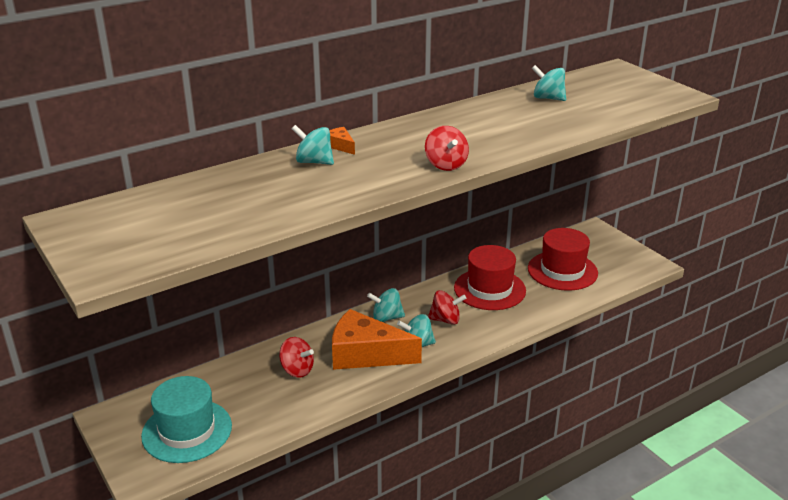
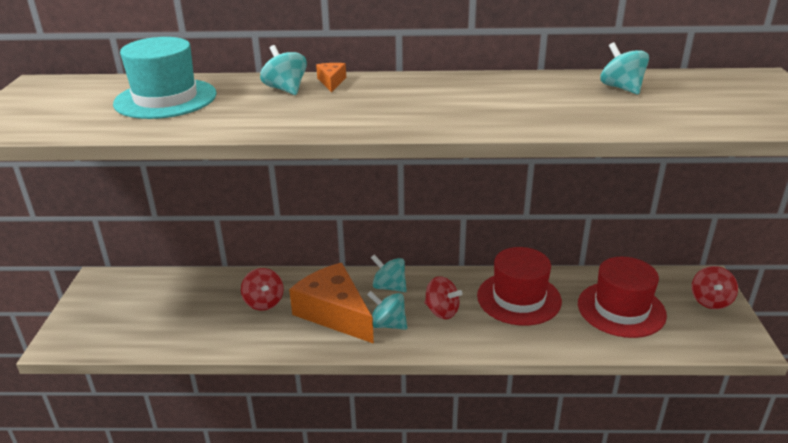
camera: 35 degrees right, 0 degrees up
turquoise hat [141,376,232,463] -> turquoise hat moved to [113,37,217,119]
red spinning top [425,126,469,171] -> red spinning top moved to [692,266,738,309]

